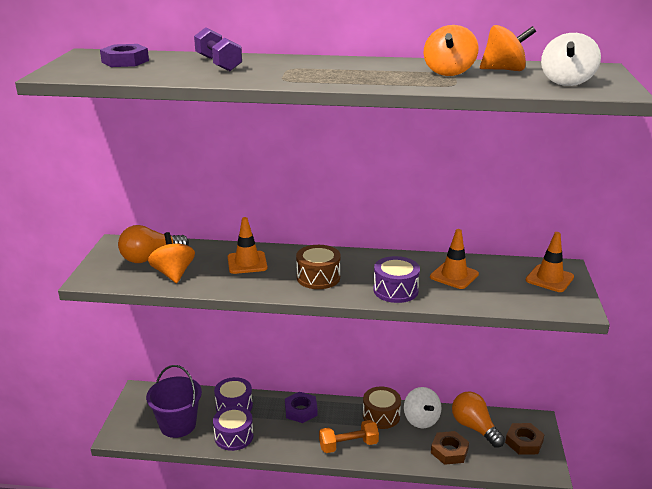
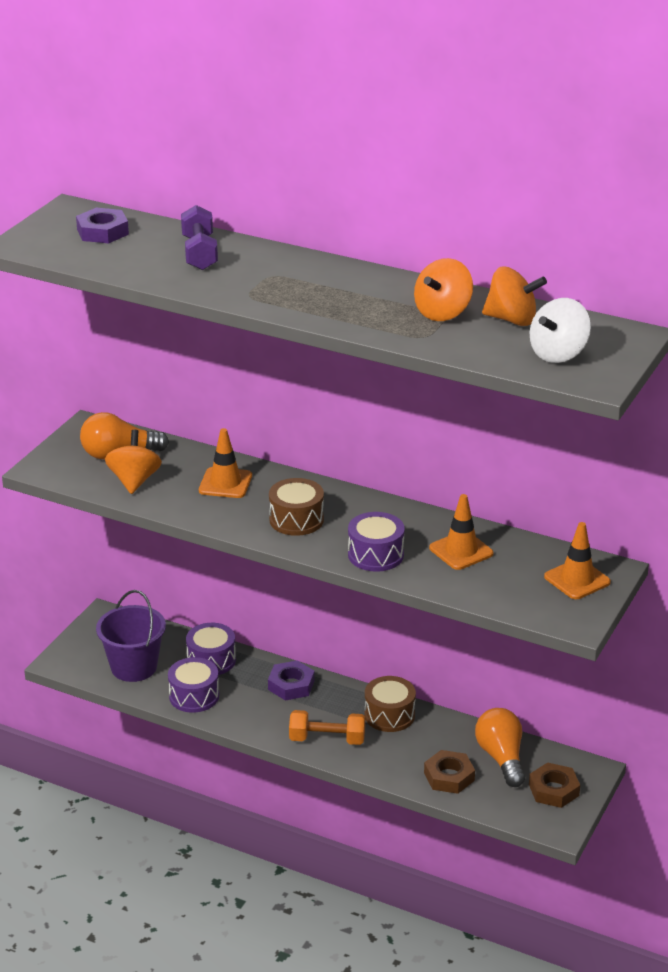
camera: 20 degrees right, 5 degrees up
white spinning top [404,387,441,428] -> none

